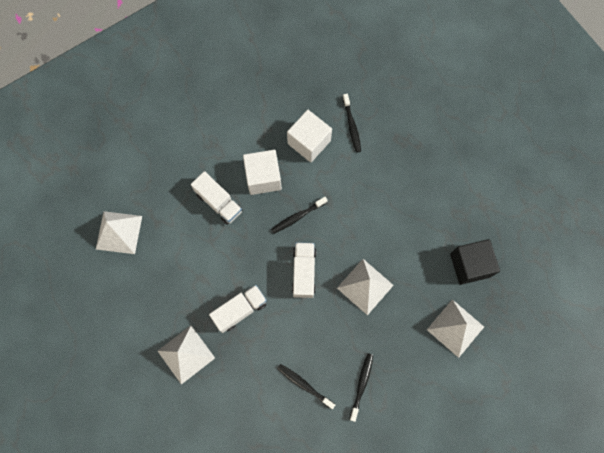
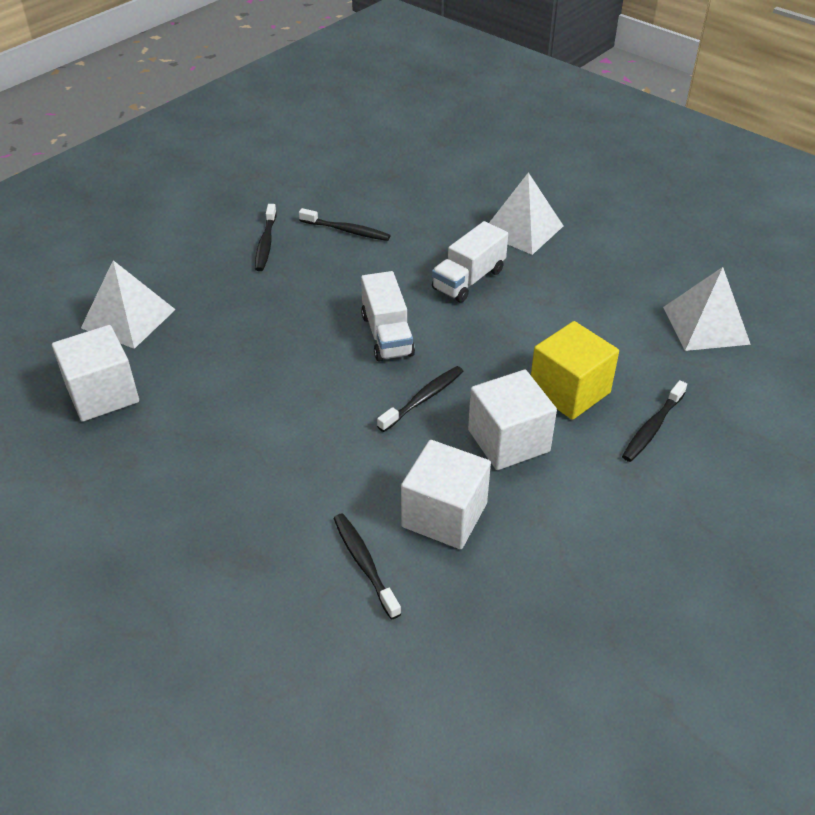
camera: 165 degrees right, 30 degrees down
white truck [191,171,242,225] -> yellow cube [531,321,619,420]
white pyramid [337,259,394,315] -> none
black cube [450,239,500,285] -> white cube [52,325,139,422]
none -> black toothbrush [622,380,687,462]

